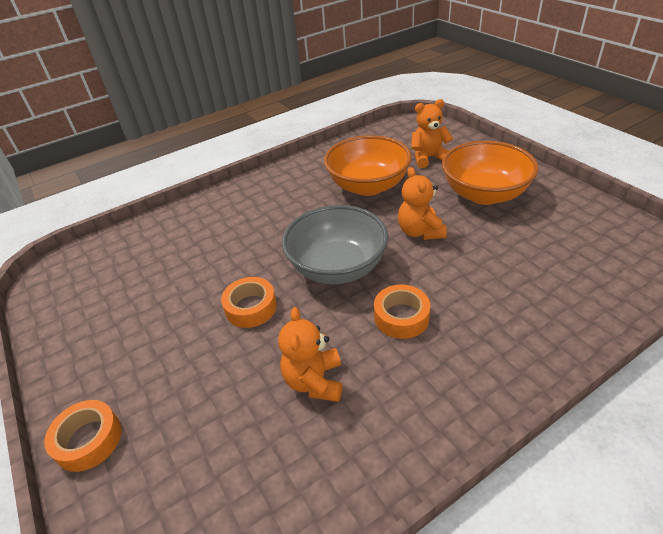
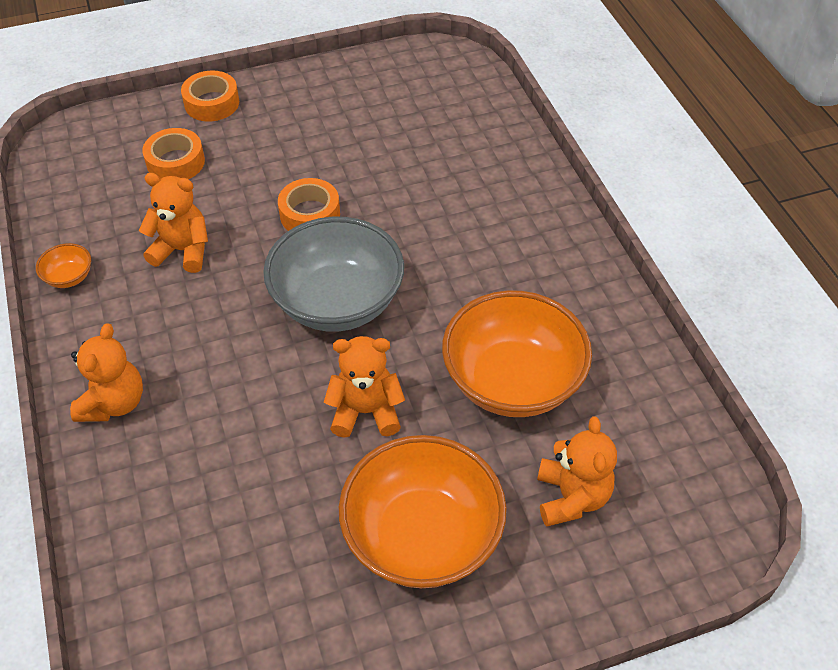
camera: 100 degrees right, 10 degrees up
orange tape [374,284,430,339] -> orange tape moved to [142,128,205,179]
none -> orange bowl [36,243,91,288]
none -> orange teddy bear [70,323,143,422]

